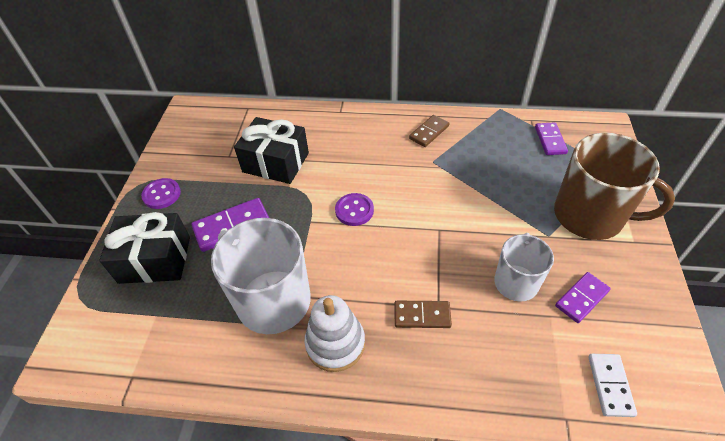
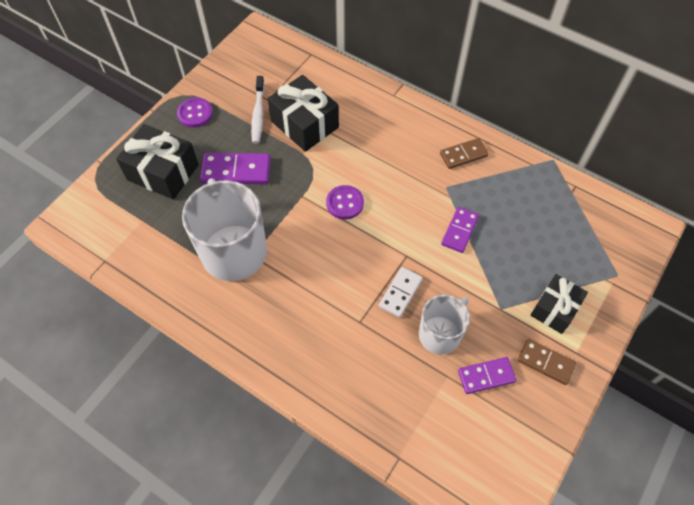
camera: 25 degrees right, 10 degrees up
white stacking toy [304,295,365,372] -> none
brown domino [394,301,452,328] -> brown domino moved to [518,339,576,385]
purple domino [535,122,568,155] -> purple domino moved to [441,207,479,253]
brown mug [554,133,675,240] -> black gift [530,274,588,334]
white domino [588,354,637,417] -> white domino moved to [379,267,423,318]
none -> white toothbrush [251,76,264,144]

